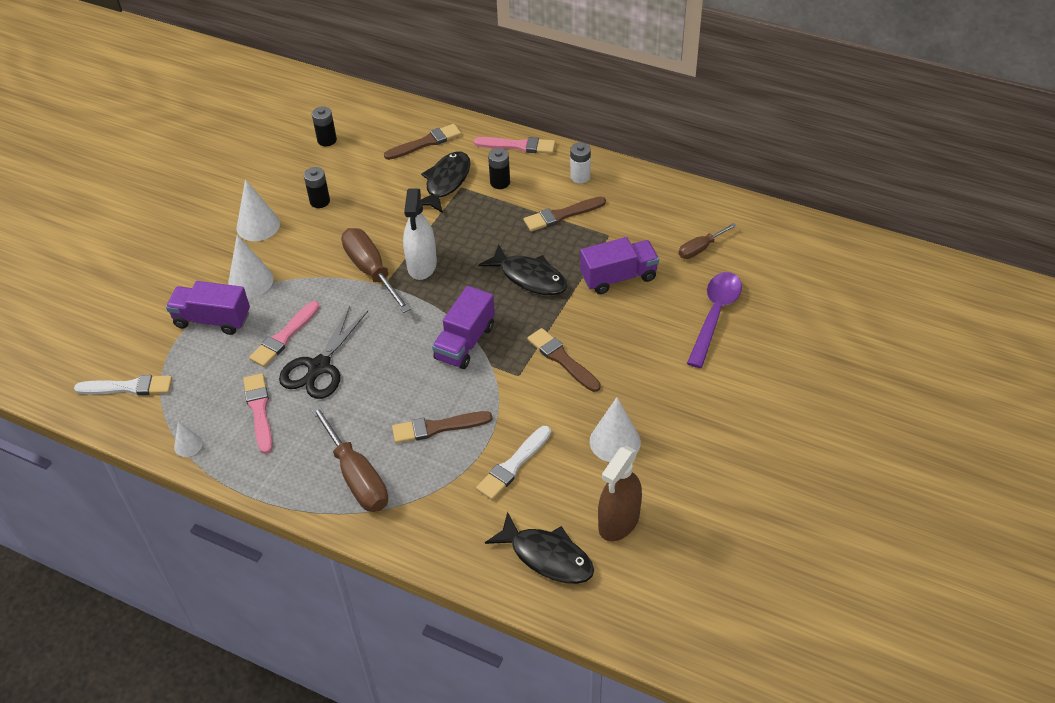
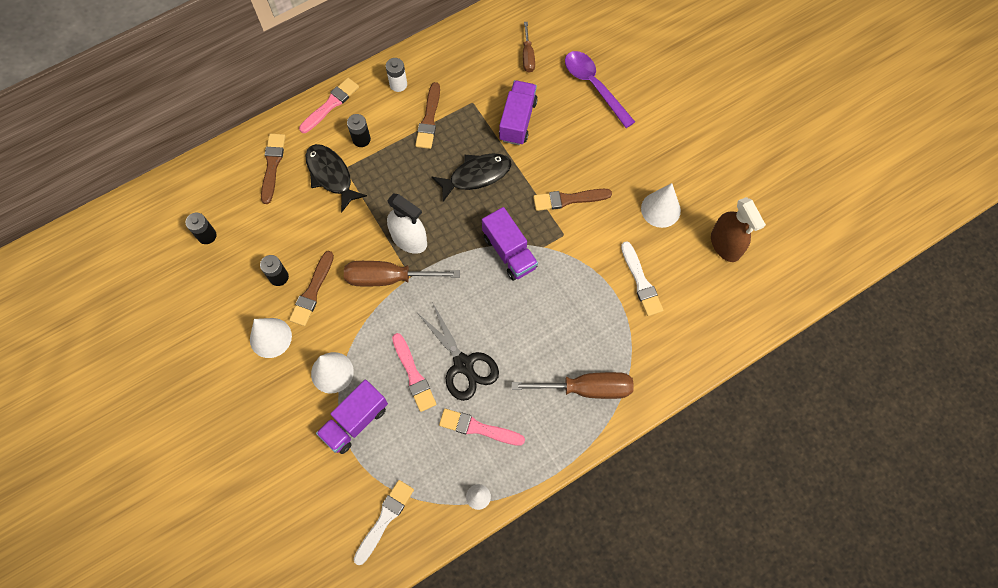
camera: 60 degrees left, 20 degrees up
brown brush [392,411,492,443] -> brown brush moved to [289,251,334,326]
black fish [485,512,594,584] -> none

